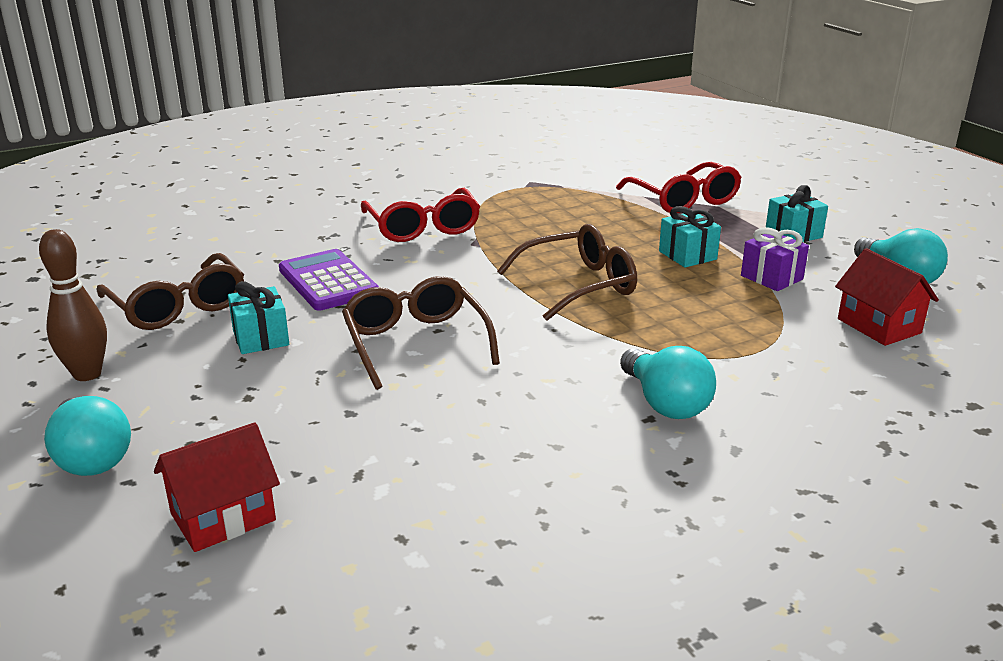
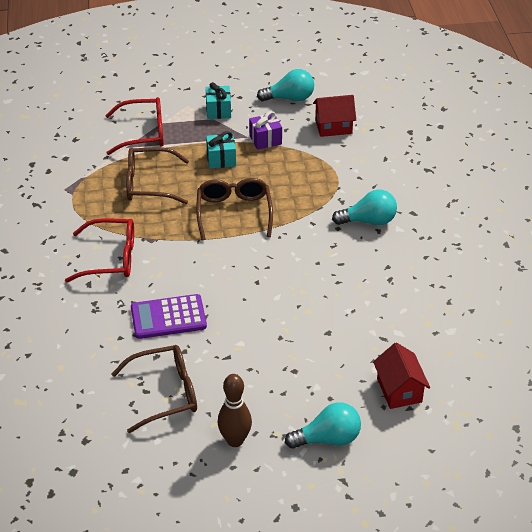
camera: 70 degrees left, 15 degrees up
turquoise gift [228,281,289,354] -> none
brown glasses [342,276,500,390] -> brown glasses moved to [126,147,189,204]

